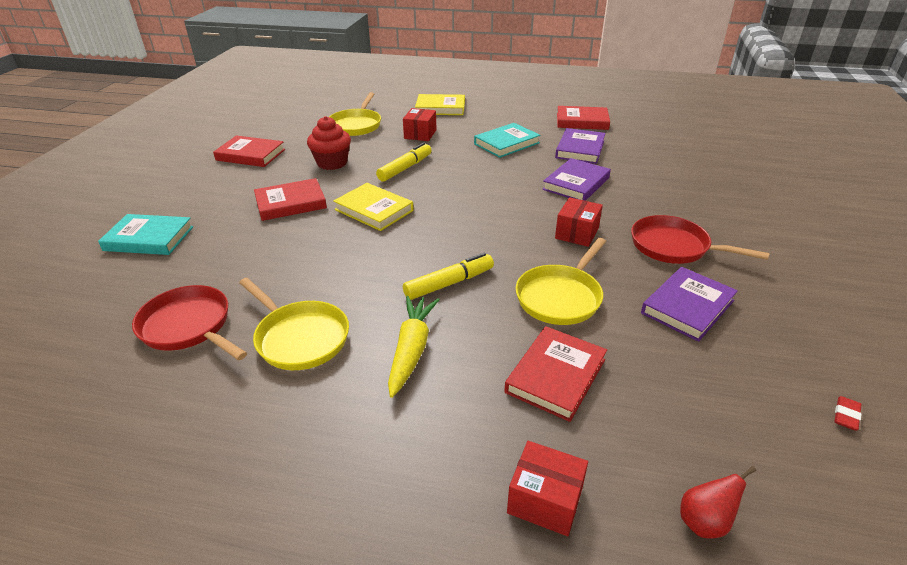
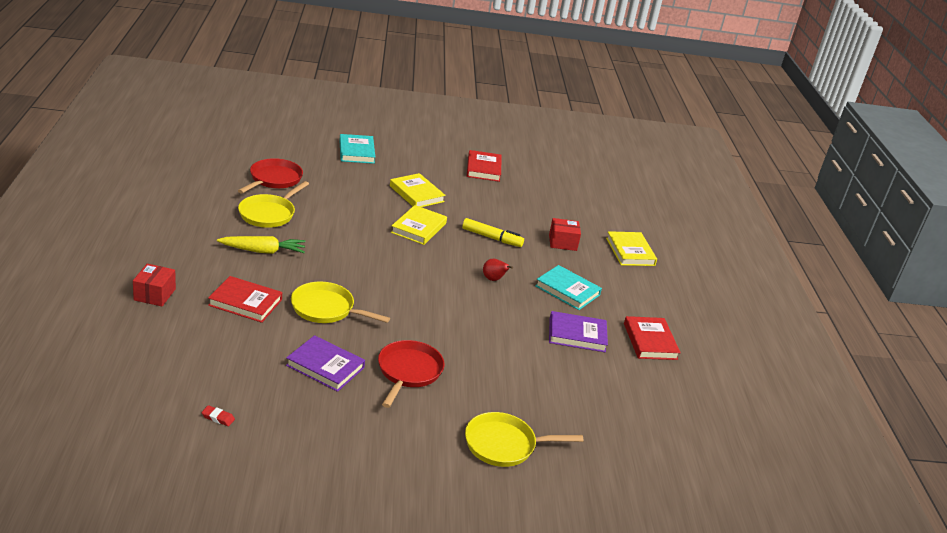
camera: 70 degrees right, 5 degrees down
red book [254,178,327,221] -> yellow book [390,173,446,207]
red cupcake [307,116,351,170] -> none
yellow pan [329,92,381,136] -> yellow pan moved to [465,412,583,467]
yellow marker [403,253,494,300] -> none
purple book [542,158,611,201] -> none
red box [555,197,603,247] -> none
red pear [680,466,756,538] -> red pear moved to [483,258,513,281]

